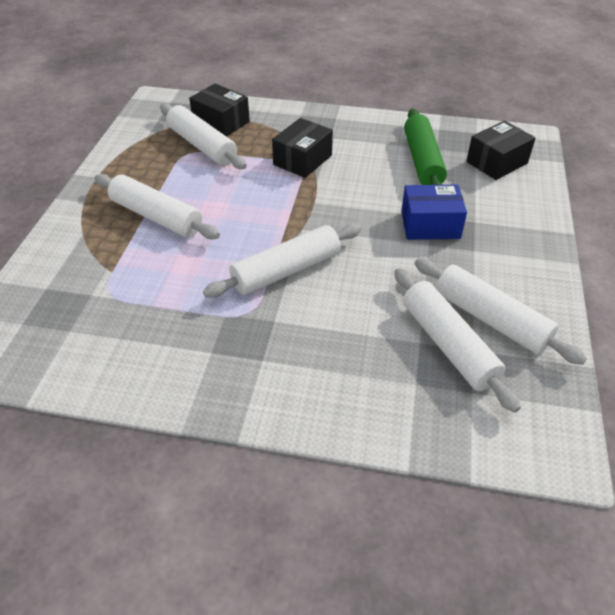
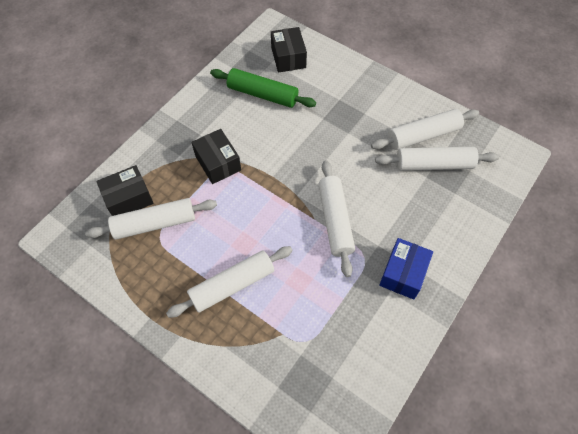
camera: 65 degrees left, 15 degrees up
blue box [401,185,467,240] -> blue box moved to [379,238,433,299]

